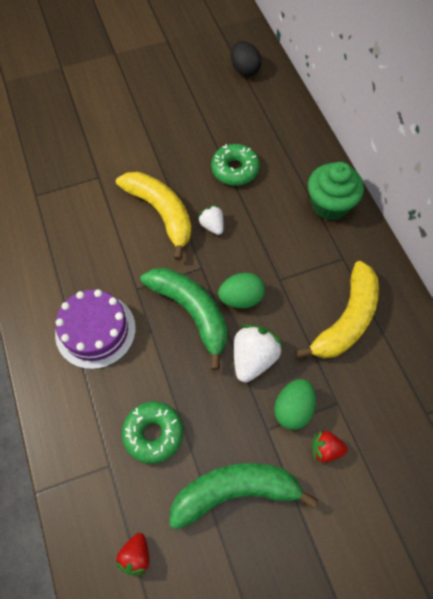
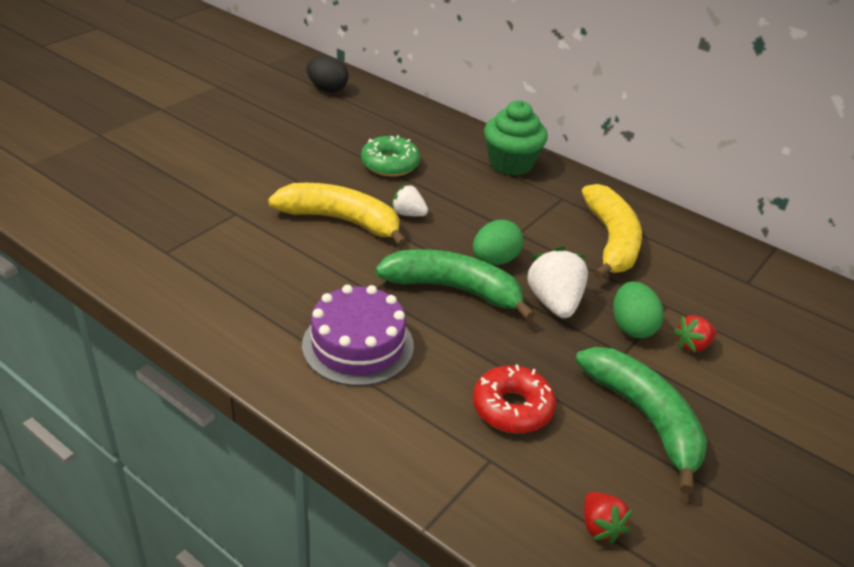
camera: 35 degrees left, 25 degrees down
green donut [122,401,183,464] -> red donut [473,365,556,433]
green banana [169,463,318,530] -> green banana turned 105 degrees clockwise [575,347,707,494]

